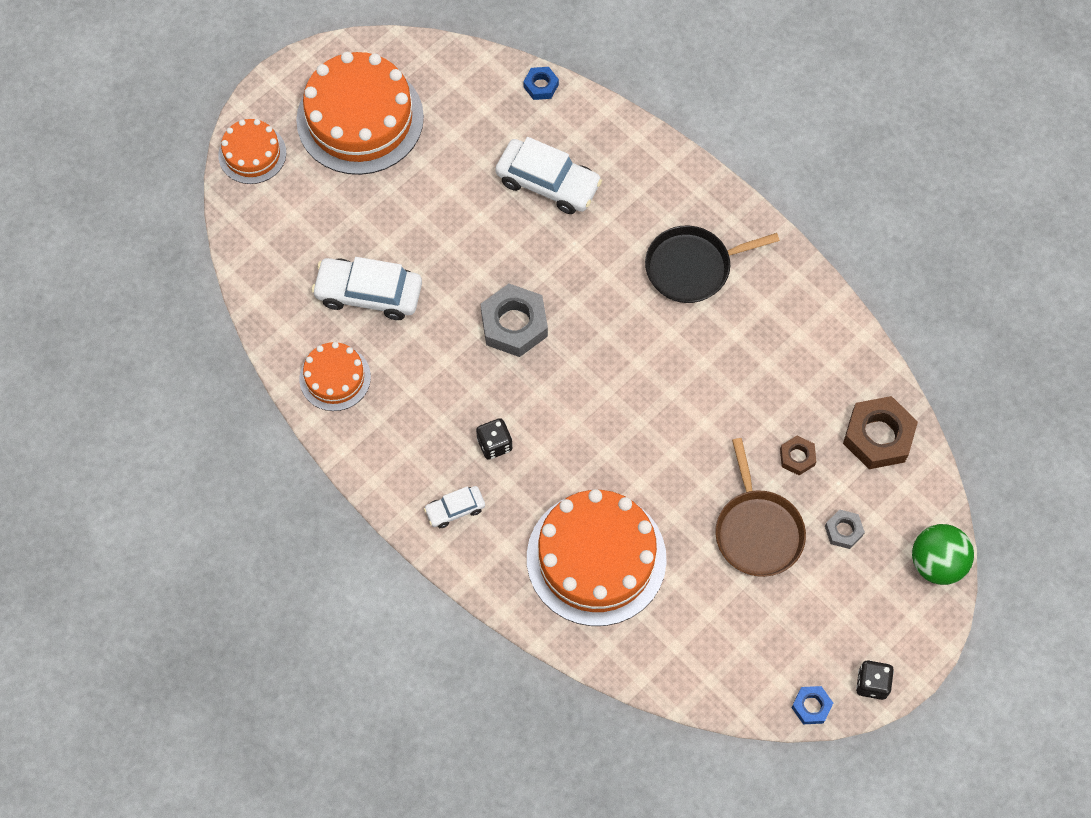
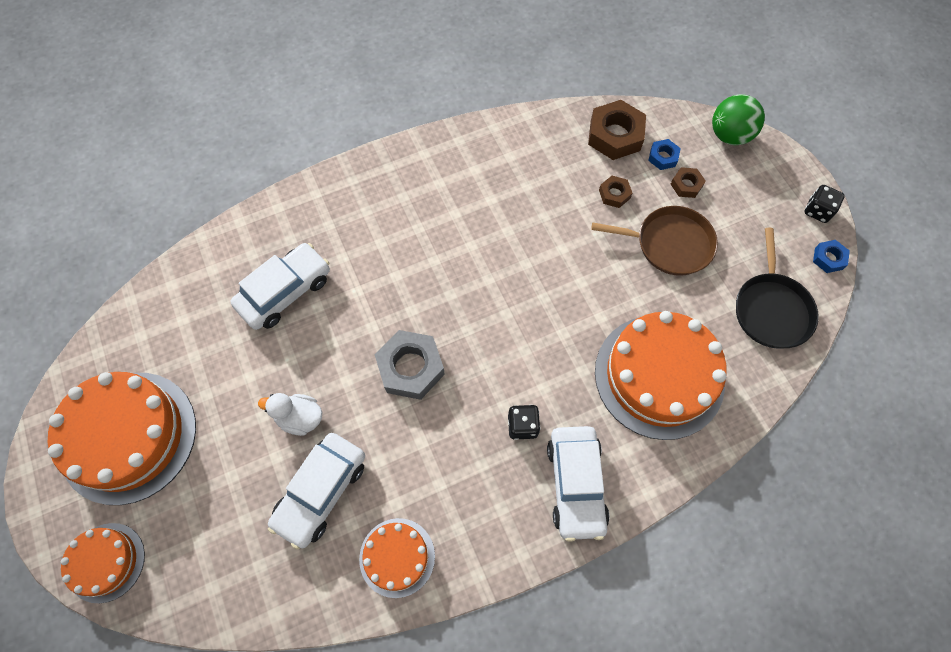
camera: 70 degrees left, 0 degrees up
white car [424,486,485,528] -> white car [547,426,610,542], size x1.87
blue nut [523,67,559,100] -> blue nut moved to [648,139,681,170]
black pan [645,226,780,303] -> black pan moved to [736,228,819,349]
grey nut [825,509,865,549] -> brown nut [671,167,706,198]
none -> white duck [258,393,323,436]

